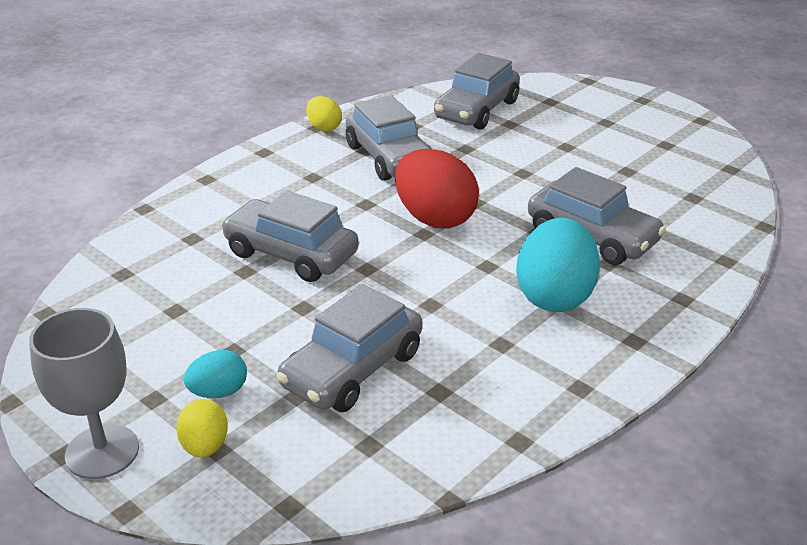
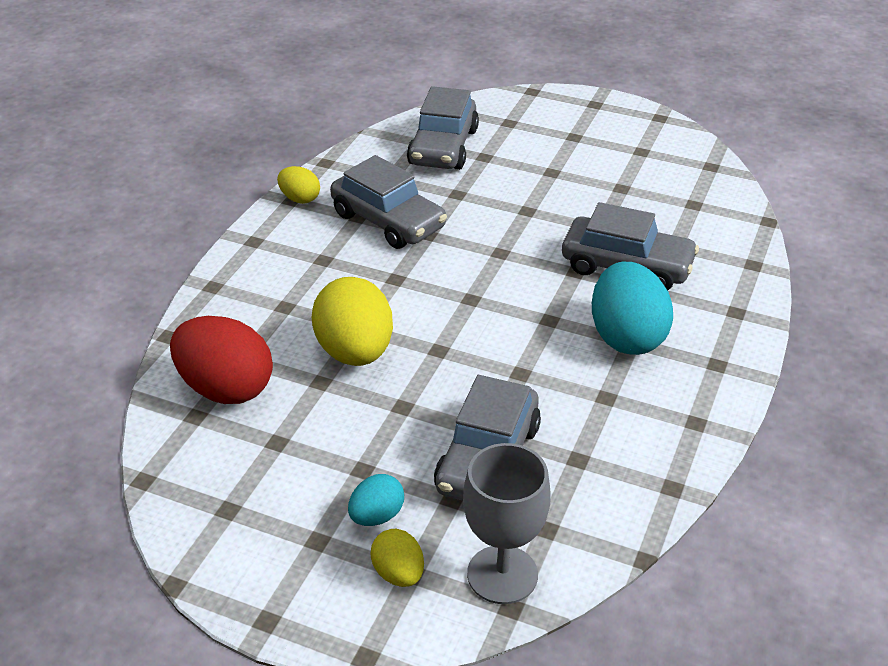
camera: 20 degrees left, 5 degrees up
grey goblet [29,308,139,479] -> grey goblet moved to [463,443,551,604]
grey car [221,191,359,282] -> yellow egg [312,277,393,366]
red egg [395,149,479,229] -> red egg moved to [170,316,273,404]

